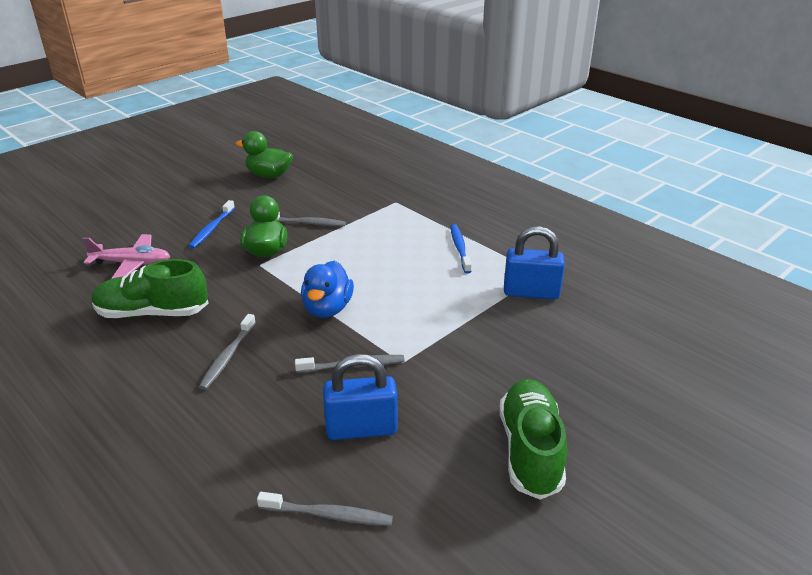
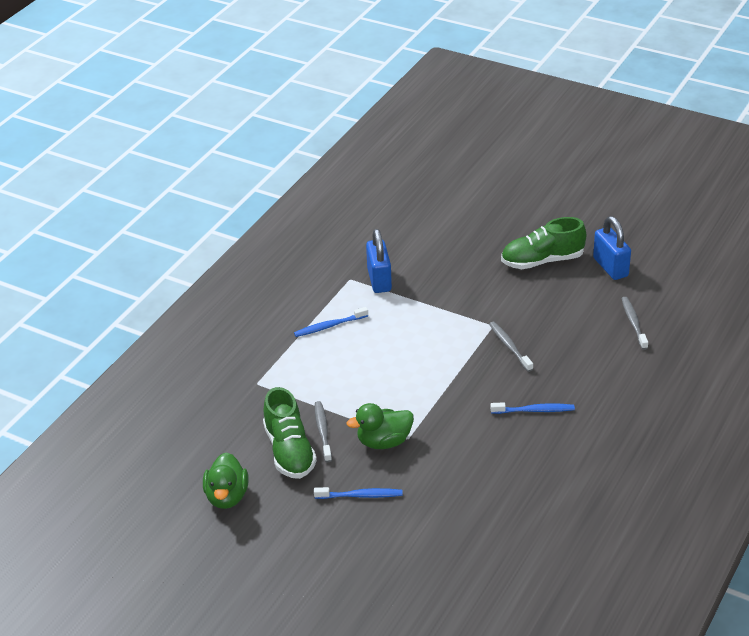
camera: 105 degrees left, 5 degrees up
pink plane [82,234,170,279] -> none
green shoe [92,259,209,318] -> green shoe moved to [263,387,317,479]
grey toothbrush [199,314,256,390] -> blue toothbrush [491,403,575,414]
blue duck [301,261,354,318] -> none
blue padlock [323,354,398,440] -> blue padlock moved to [593,216,631,280]

